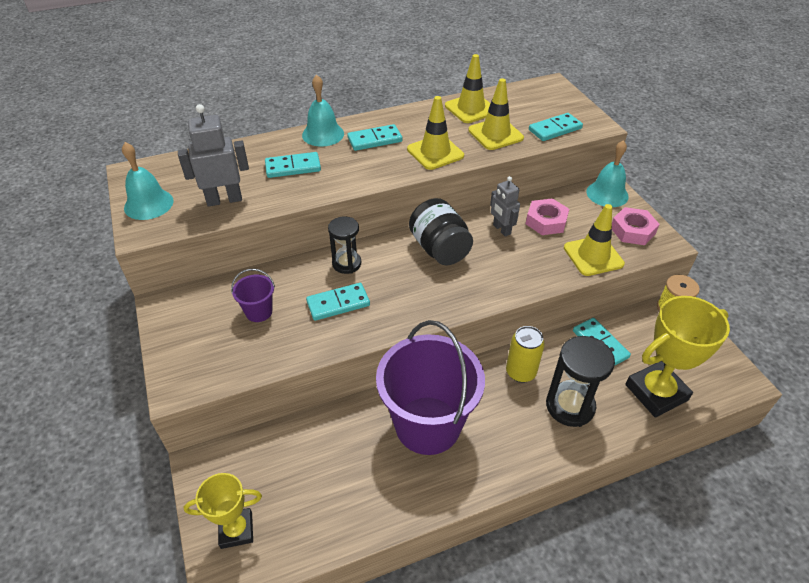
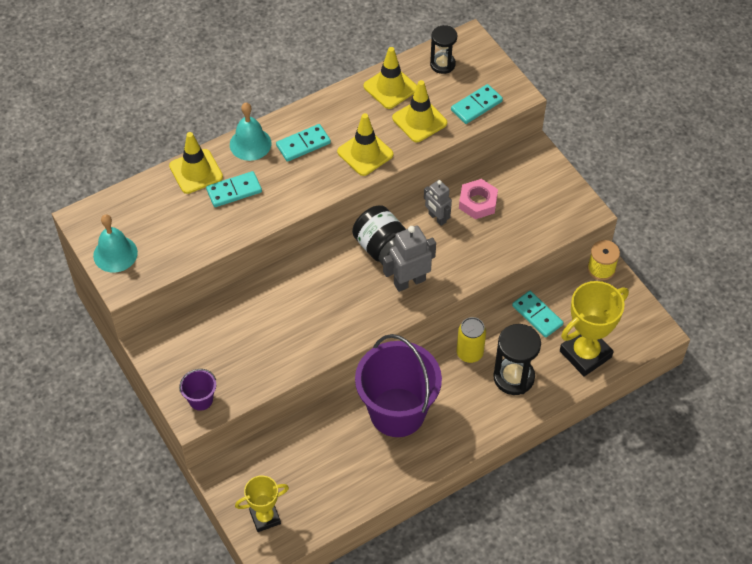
camera: 10 degrees left, 10 degrees up
grey robot [178,104,249,207] -> grey robot moved to [383,226,436,292]
purple bucket [231,269,275,322] -> purple bucket moved to [179,369,216,411]
turquoise domino [306,283,370,321] -> none
black hourglass [328,217,361,274] -> black hourglass moved to [430,25,457,74]
yellow traffic cone [564,204,625,276] -> yellow traffic cone moved to [169,132,223,194]
turquoise bell [586,140,629,207] -> none
pink nut [612,207,660,245] -> none

